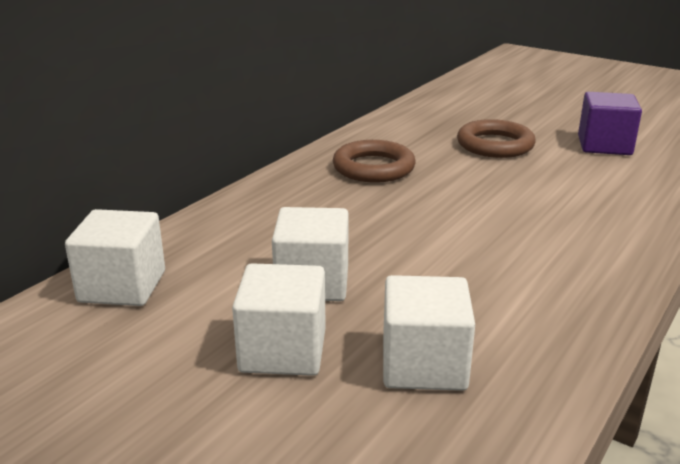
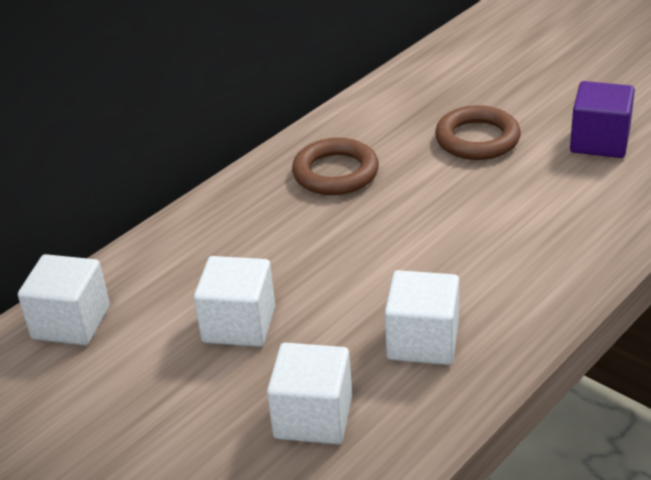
camera: 10 degrees right, 10 degrees up
white cube [232,263,326,376] -> white cube moved to [385,270,459,365]

